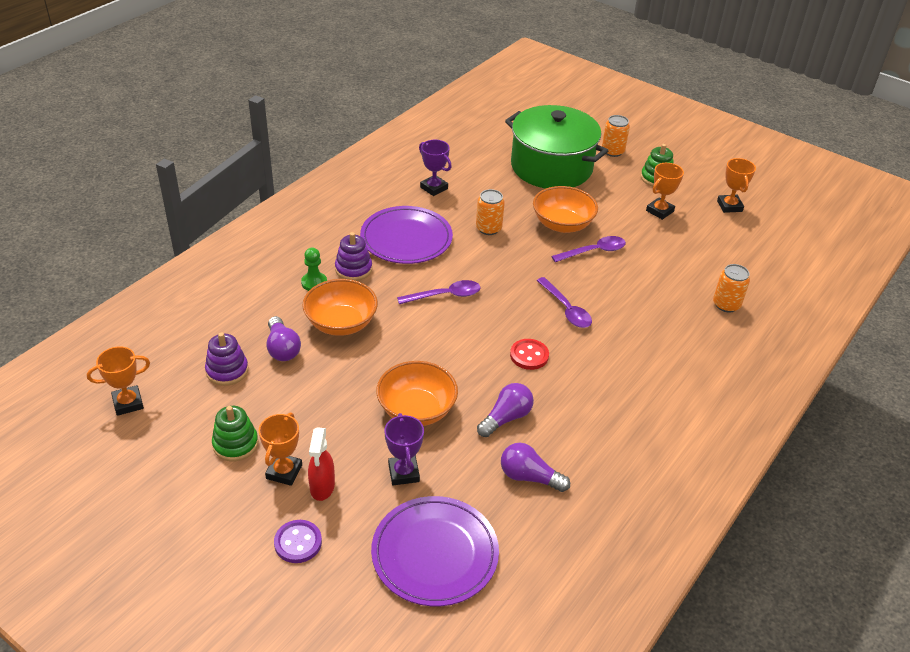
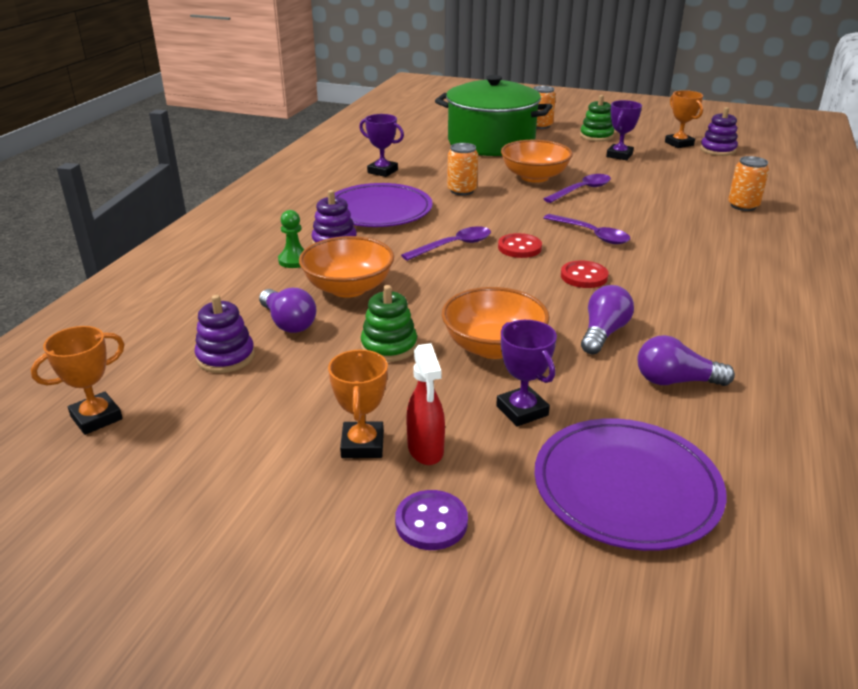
camera: 15 degrees left, 10 degrees down
green stacking toy [212,406,258,461] -> green stacking toy moved to [361,285,417,362]
orange trophy [646,163,684,220] -> purple trophy [606,100,642,160]
none -> red button [498,233,542,258]
none -> purple stacking toy [700,107,738,156]

